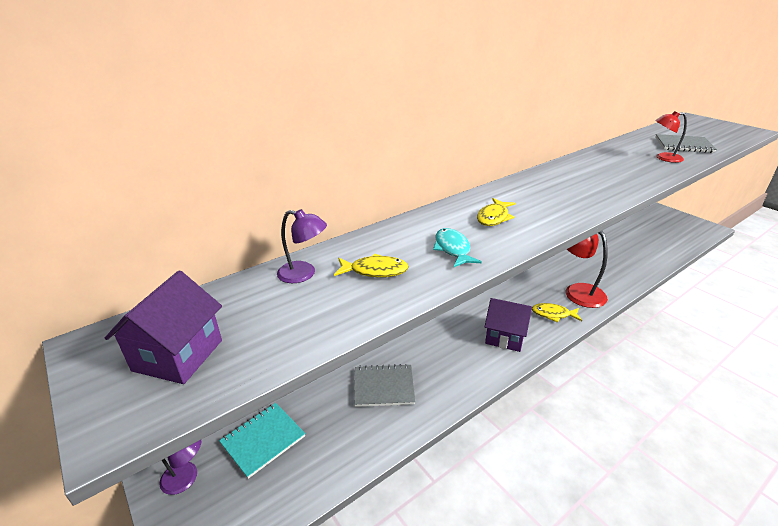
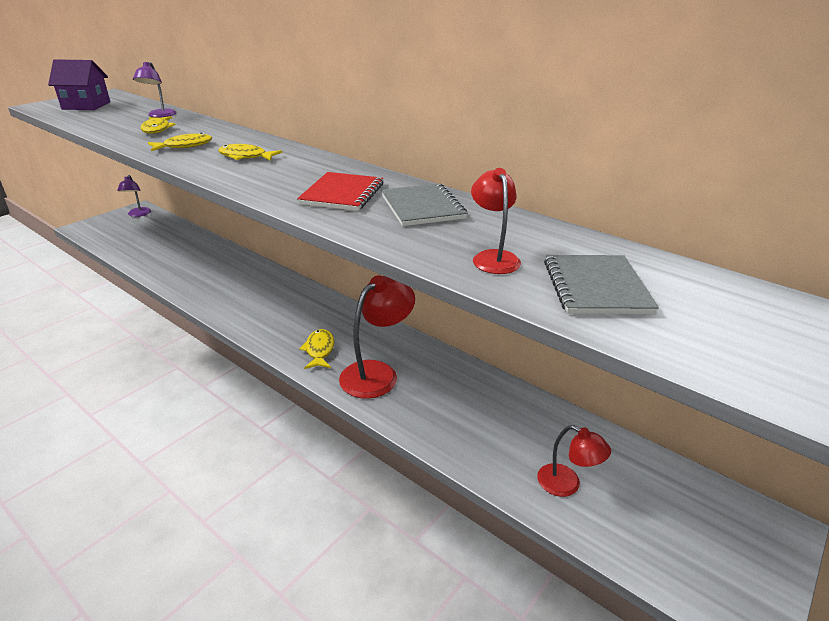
camera: 75 degrees right, 0 degrees up
turquoise notebook [219,403,305,479] -> none
grey notebook [354,364,415,407] -> grey notebook moved to [381,184,468,226]
turquoise fish [433,228,482,267] -> yellow fish [148,133,212,151]
purple house [485,298,532,352] -> none
none -> red notebook [297,172,384,211]
none -> red lamp [537,425,611,497]

